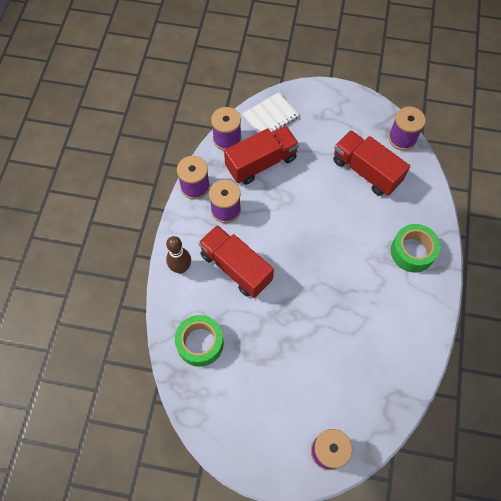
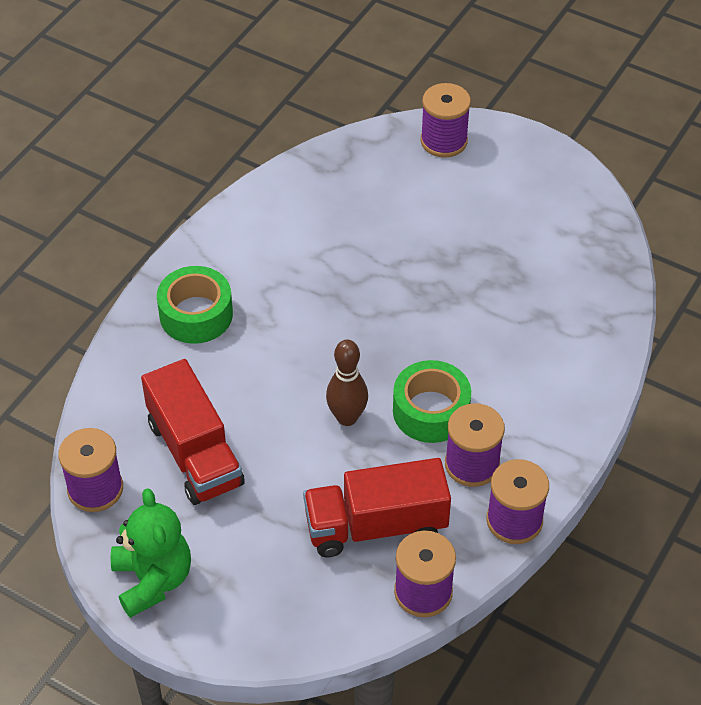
camera: 160 degrees left, 15 degrees down
brown bowling pin [166,236,191,273] -> brown bowling pin moved to [326,340,368,426]
green tape [175,315,224,367] -> green tape moved to [393,360,471,443]
red truck [198,225,274,298] -> none
white notebook [242,92,299,133] -> none
none -> green teddy bear [111,488,191,618]

